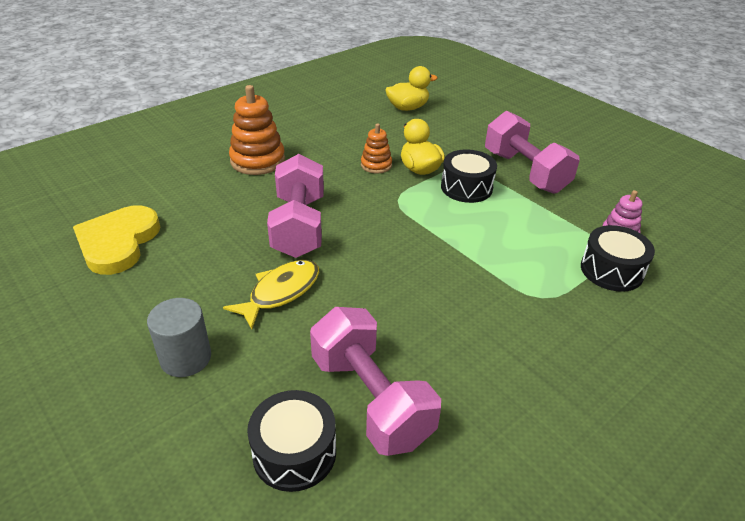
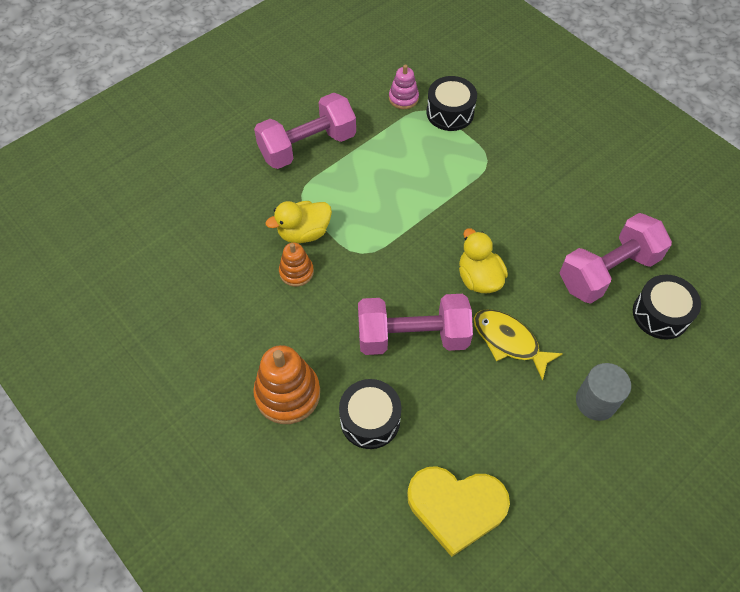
camera: 90 degrees left, 20 degrees up
yellow duck [385,66,437,111] -> yellow duck moved to [459,228,508,293]
black drum [441,149,497,203] -> black drum moved to [339,379,402,449]

